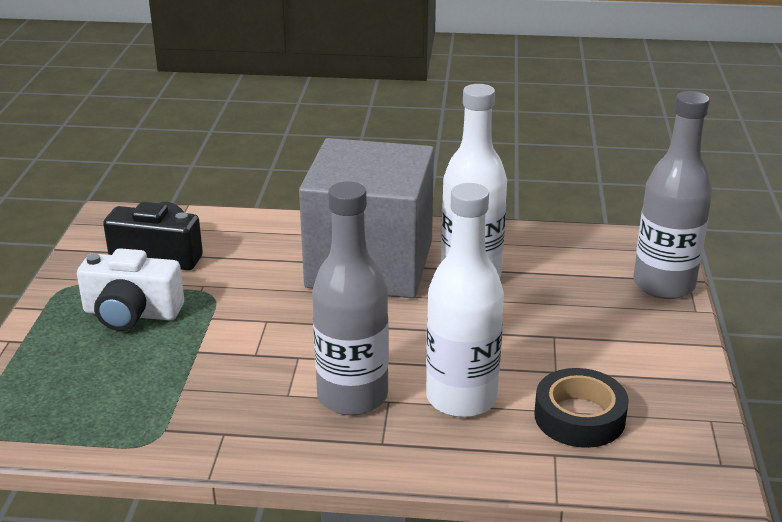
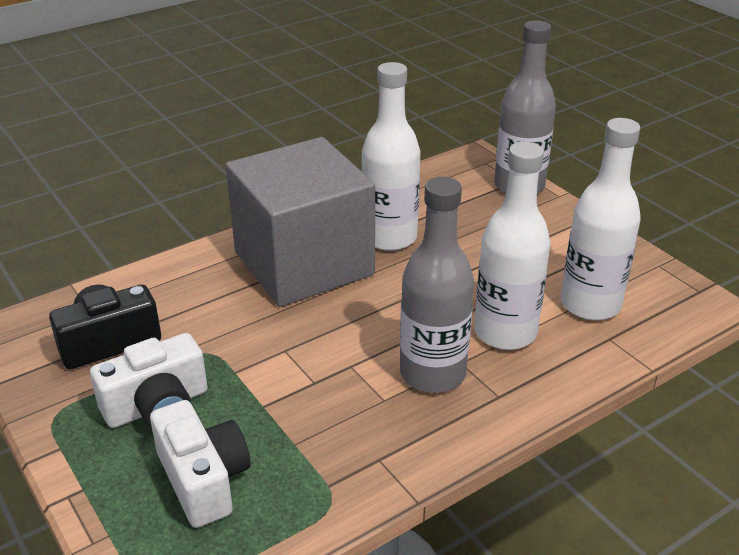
camera: 40 degrees left, 5 degrees up
black tape [534,368,629,448] -> white bottle [561,118,641,320]
none -> white camera [150,400,250,528]

